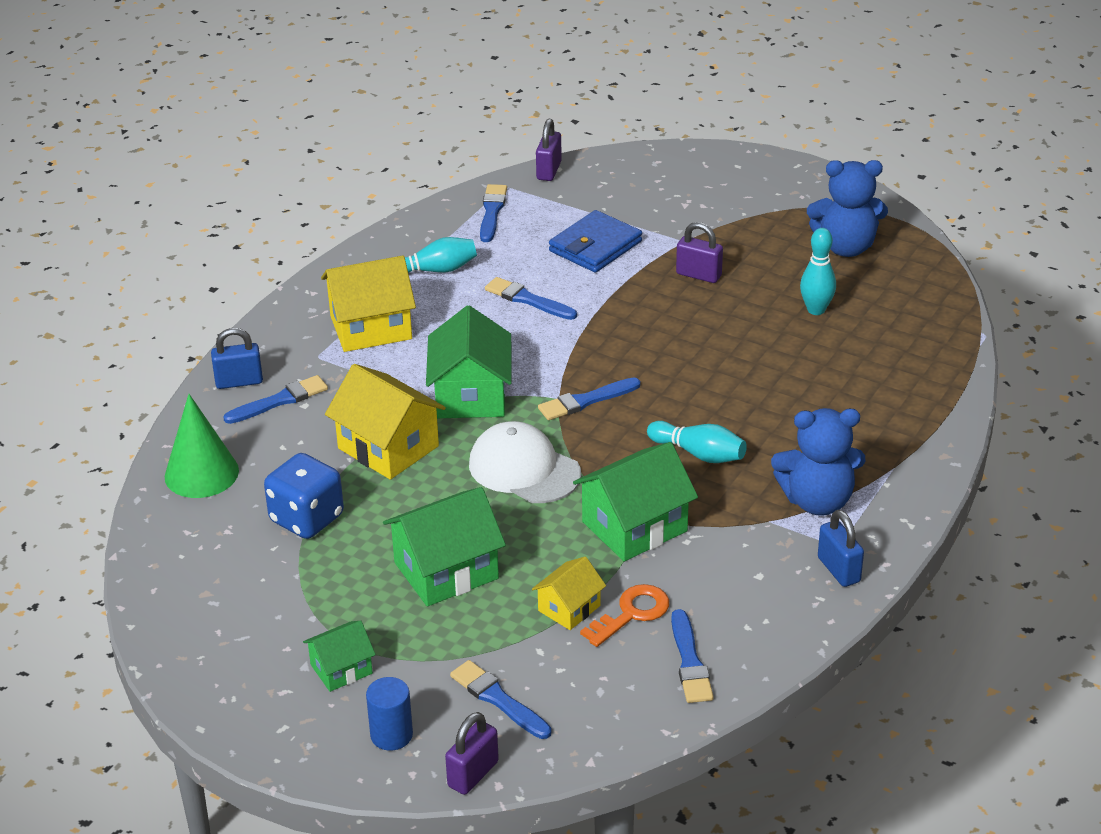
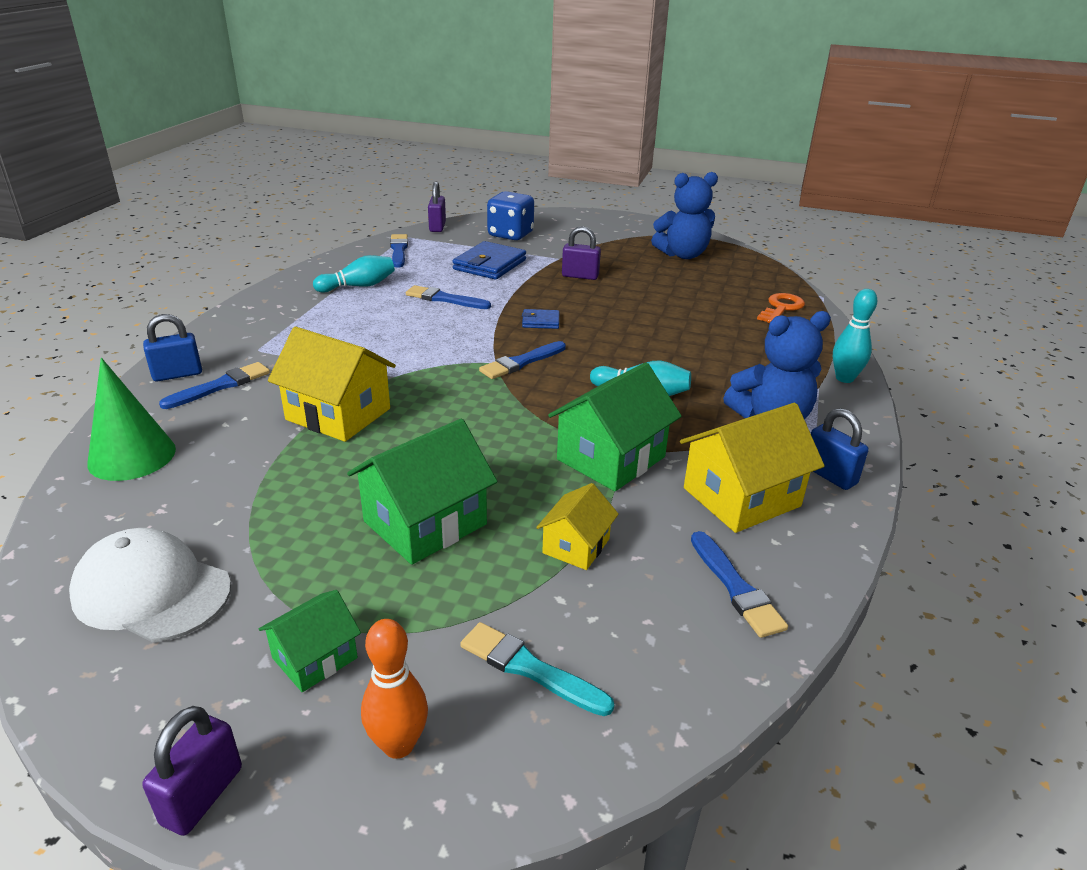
camera: 15 degrees left, 5 degrees down
blue dice [264,453,344,539] -> blue dice moved to [487,191,534,241]
yellow house [321,256,416,352] -> yellow house moved to [680,403,825,533]
blue cylinder [366,677,413,750] -> orange bowling pin [361,619,428,759]
green house [426,305,512,418] -> none
purple padlock [445,712,499,795] -> purple padlock moved to [142,706,242,836]
blue brush [450,660,551,739] -> turquoise brush [460,622,614,716]
white cap [469,421,581,503] -> white cap moved to [69,528,231,642]
orange key [580,584,669,647] -> orange key moved to [757,293,805,323]
turquoise bowling pin [800,228,836,315] -> turquoise bowling pin moved to [833,289,877,383]
none -> blue wallet [522,309,559,329]

